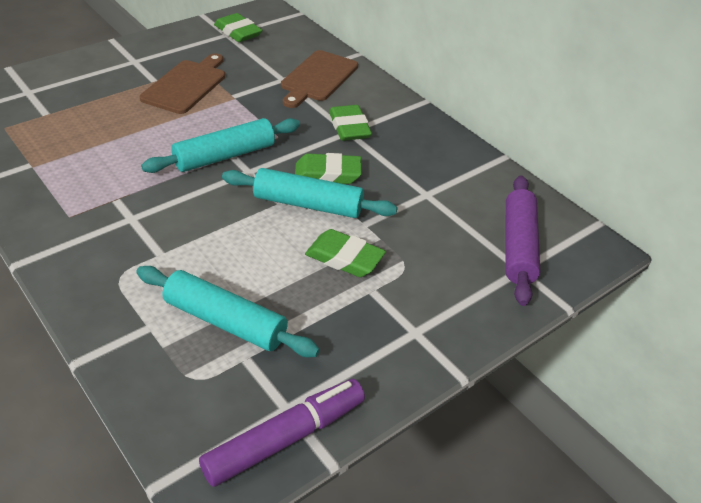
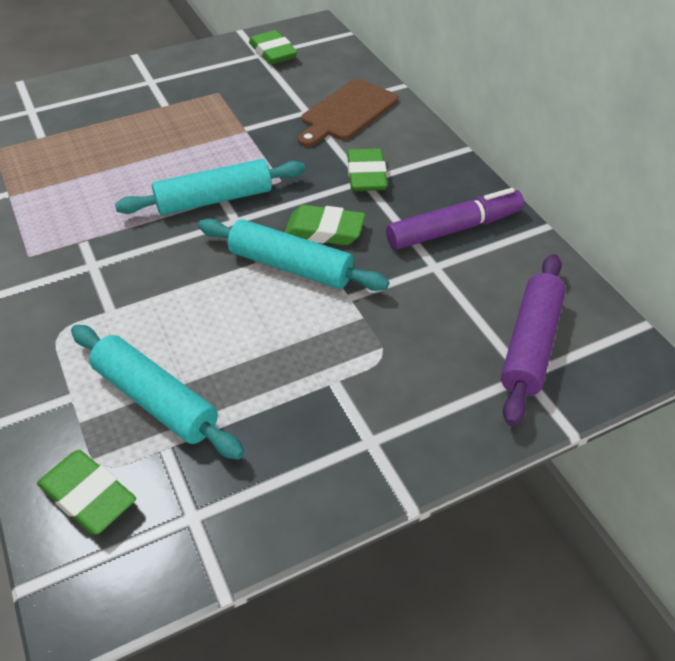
camera: 15 degrees right, 5 degrees up
brown cutting board [140,53,225,114] -> none
purple marker [199,379,365,487] -> purple marker moved to [386,188,524,250]
green eraser [305,229,386,277] -> green eraser moved to [37,450,136,534]

